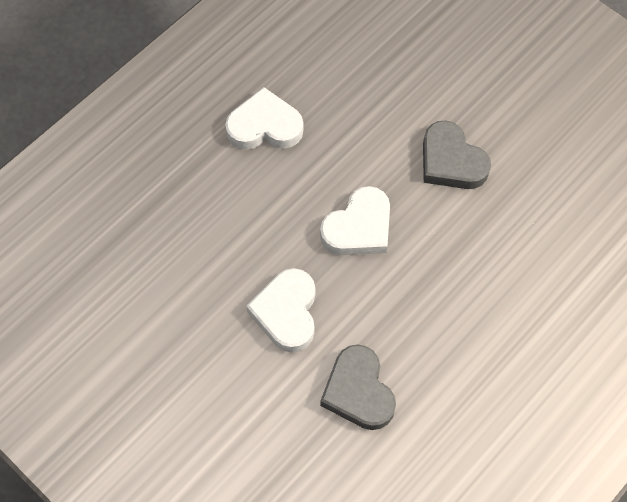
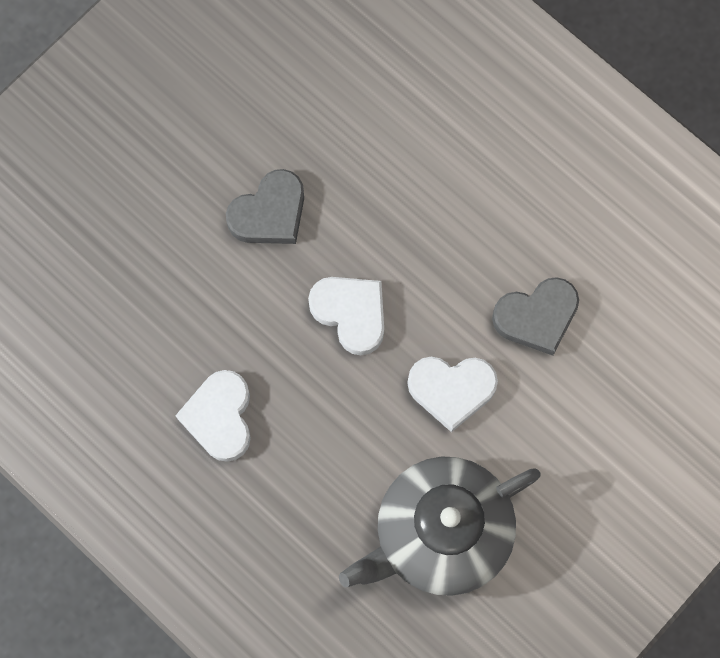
camera: 90 degrees left, 10 degrees up
none -> grey teapot [339,457,541,596]

